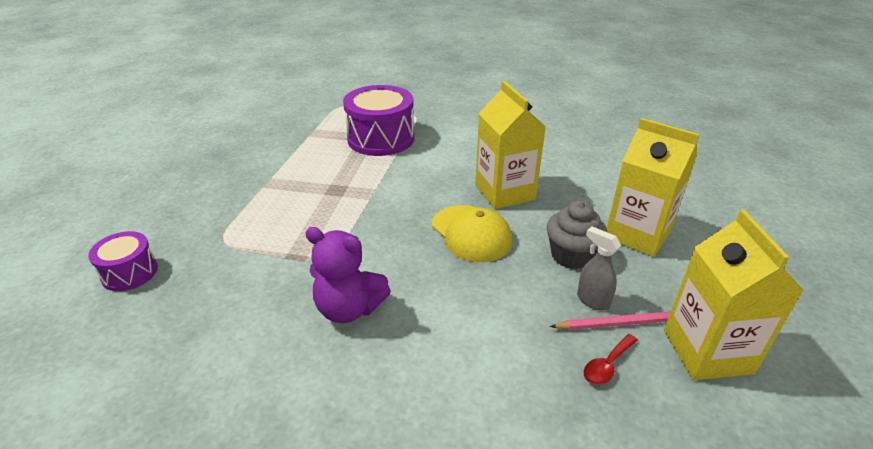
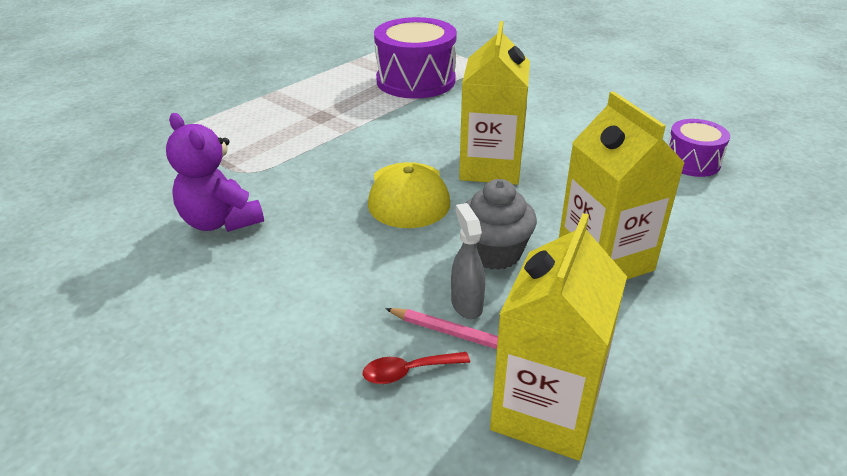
camera: 30 degrees right, 0 degrees up
purple drum [88,231,158,291] -> purple drum moved to [668,119,730,177]

